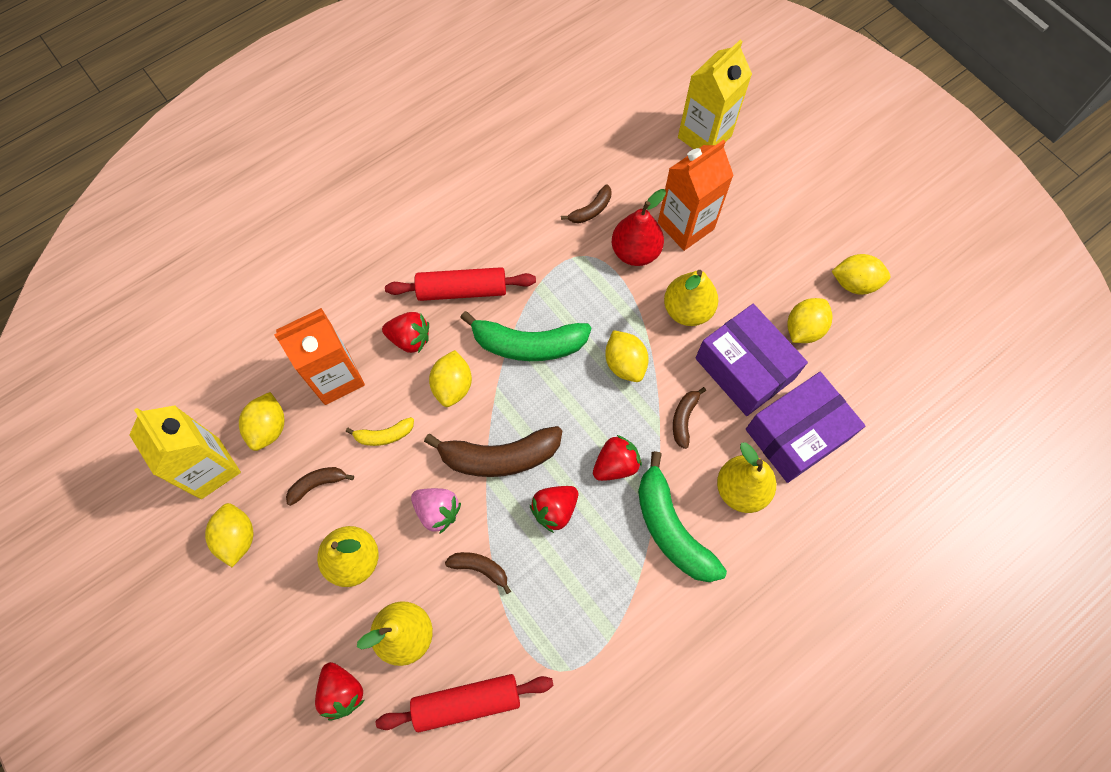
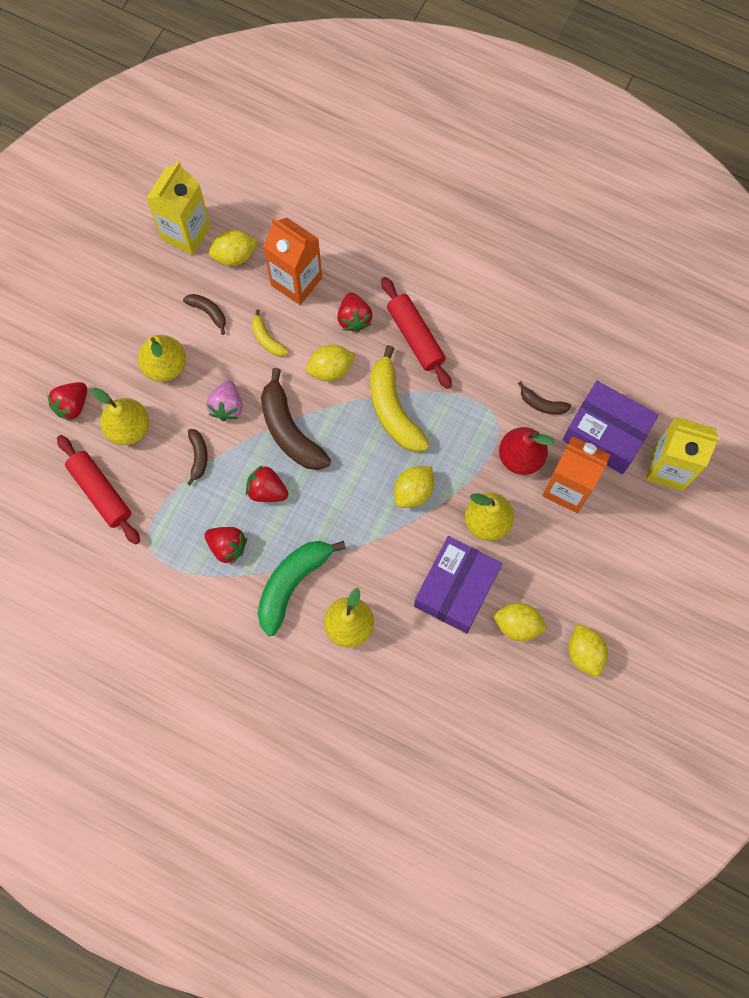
camera: 65 degrees right, 5 degrees up
yellow lemon [205,503,253,567] -> none
green banana [460,311,591,361] -> yellow banana [370,345,430,452]
red strawberry [593,435,642,481] -> red strawberry moved to [204,527,247,564]
brown banana [673,387,706,449] -> none
purple box [746,372,865,483] -> purple box moved to [563,381,658,474]

